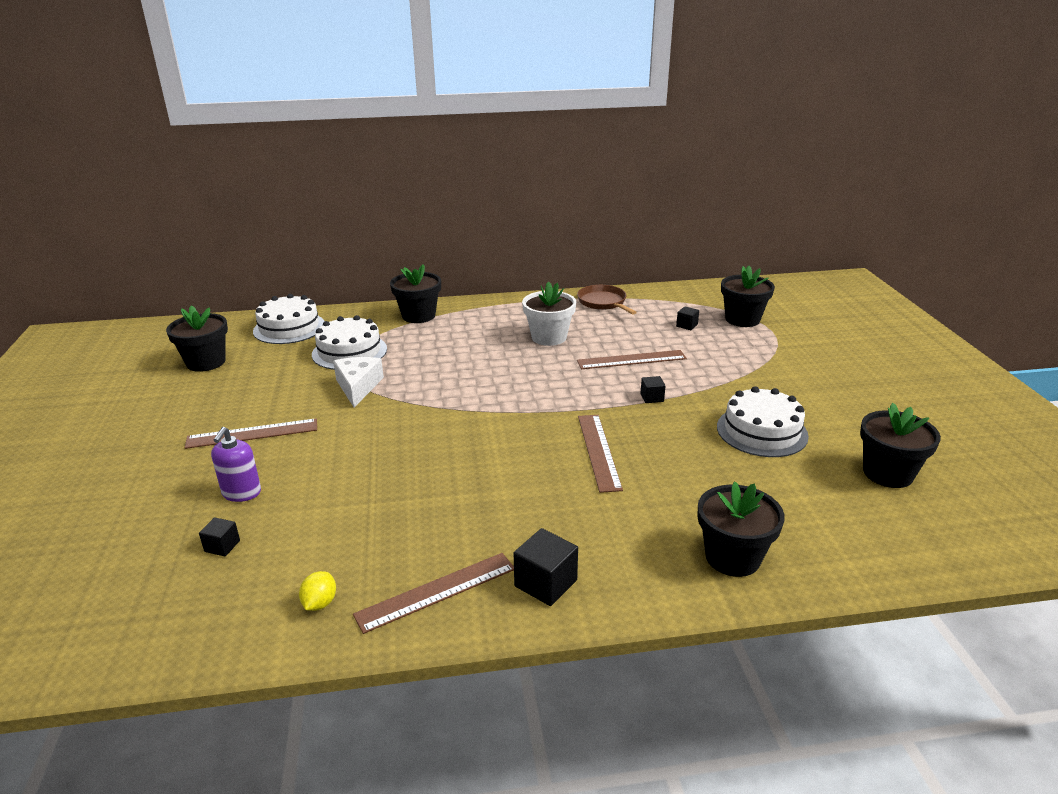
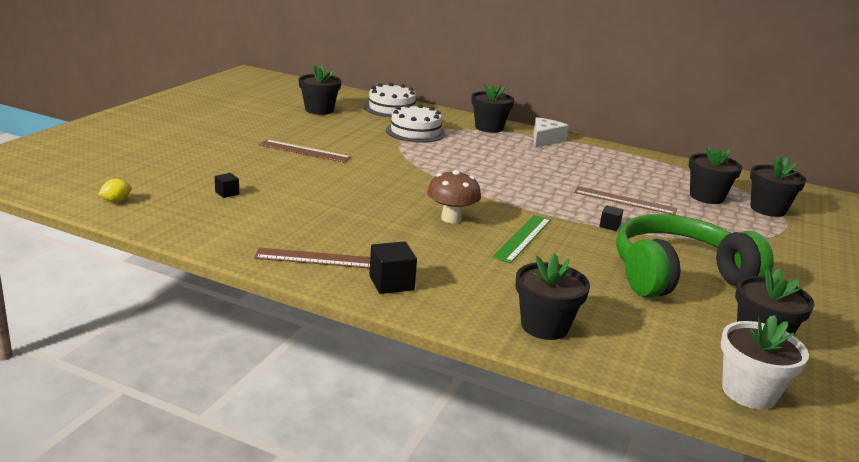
camera: 30 degrees right, 5 degrees down
purple soap dispenser [211,427,261,502] -> none
yellow lemon [299,571,336,611] -> yellow lemon moved to [98,179,132,202]
white cheese [333,357,384,407] -> white cheese moved to [533,117,569,148]
white flower pot [522,282,576,346] -> white flower pot moved to [721,315,809,409]
brown pan [577,285,637,315] -> none
brown ruler [578,415,623,493] -> green ruler [492,215,551,263]
black cube [676,306,699,330] -> black flower pot [689,146,742,204]
white cake [717,386,809,457] -> green headphones [616,214,774,298]
none -> brown mushroom [427,170,481,223]

